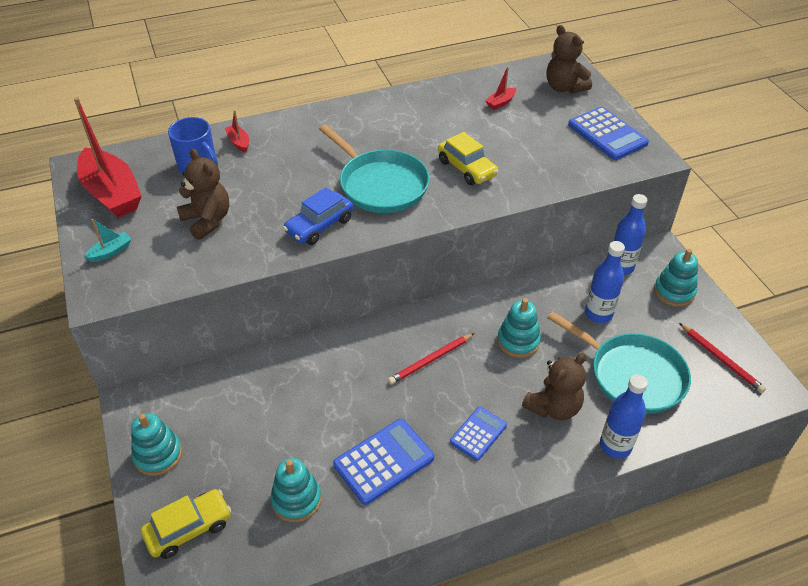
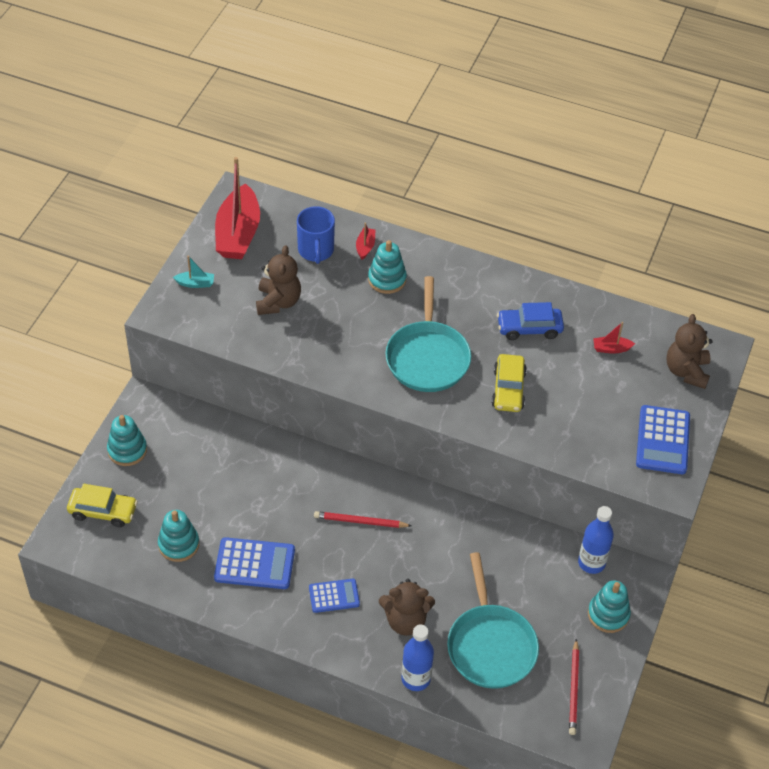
camera: 40 degrees right, 5 degrees up
blue car [283,187,353,245] -> blue car moved to [497,302,564,340]
turquoise stacking toy [497,298,541,358] -> turquoise stacking toy moved to [368,240,407,294]
blue bottle [585,241,625,323] -> none

